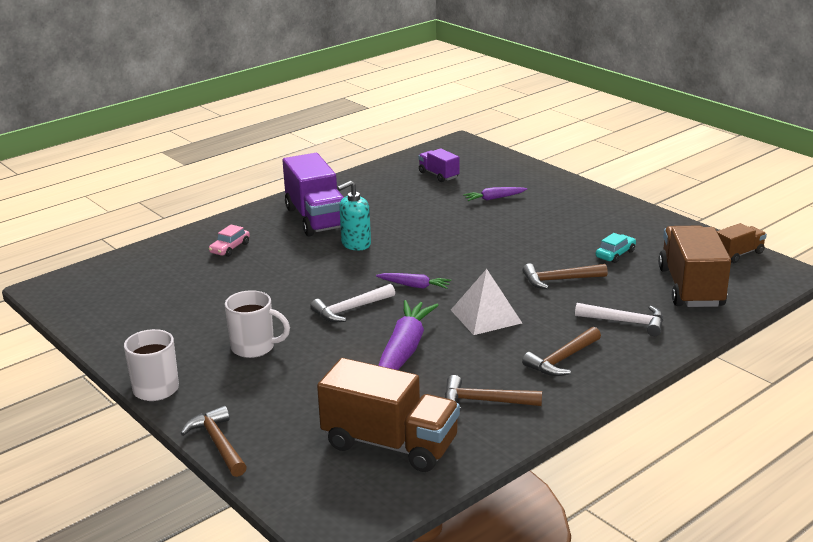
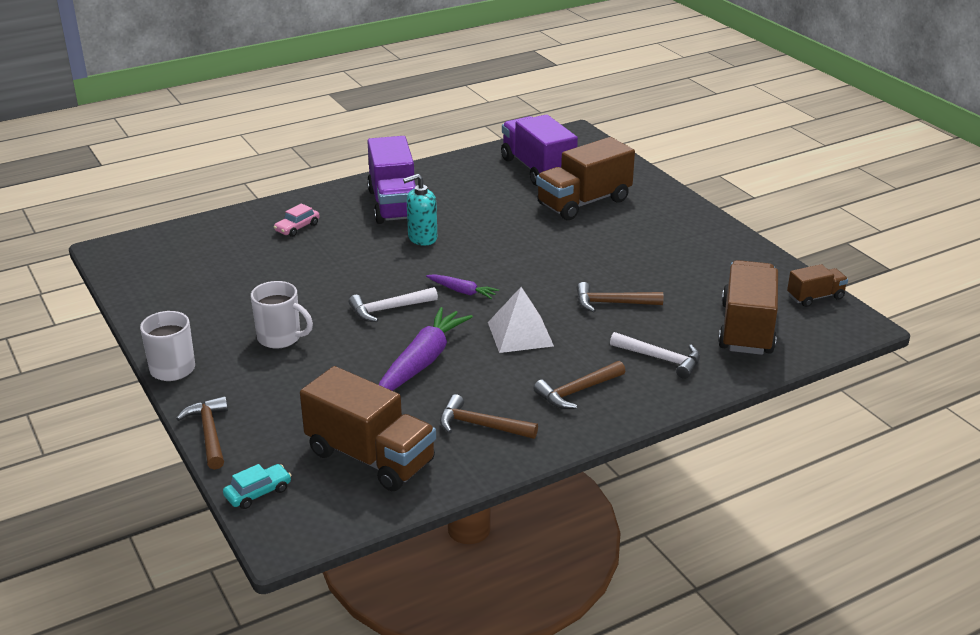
camera: 10 degrees right, 5 degrees up
purple truck [418,148,460,182] -> purple truck [501,114,578,186], size x1.94
purple carrot [463,187,527,201] -> brown truck [536,137,635,220]
turquoise car [596,233,636,263] -> turquoise car moved to [223,464,292,509]

